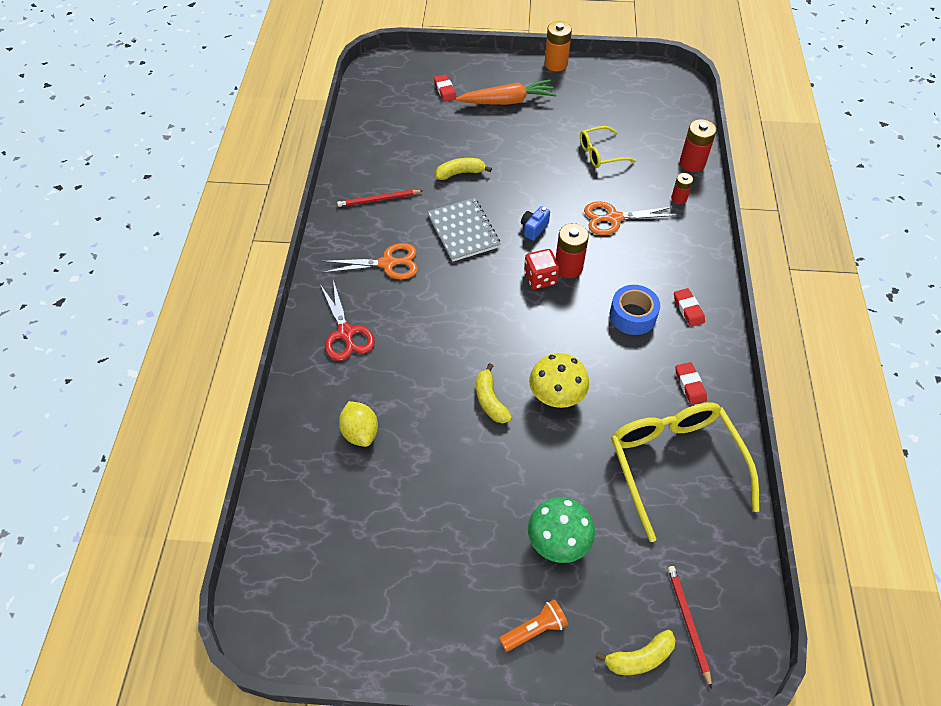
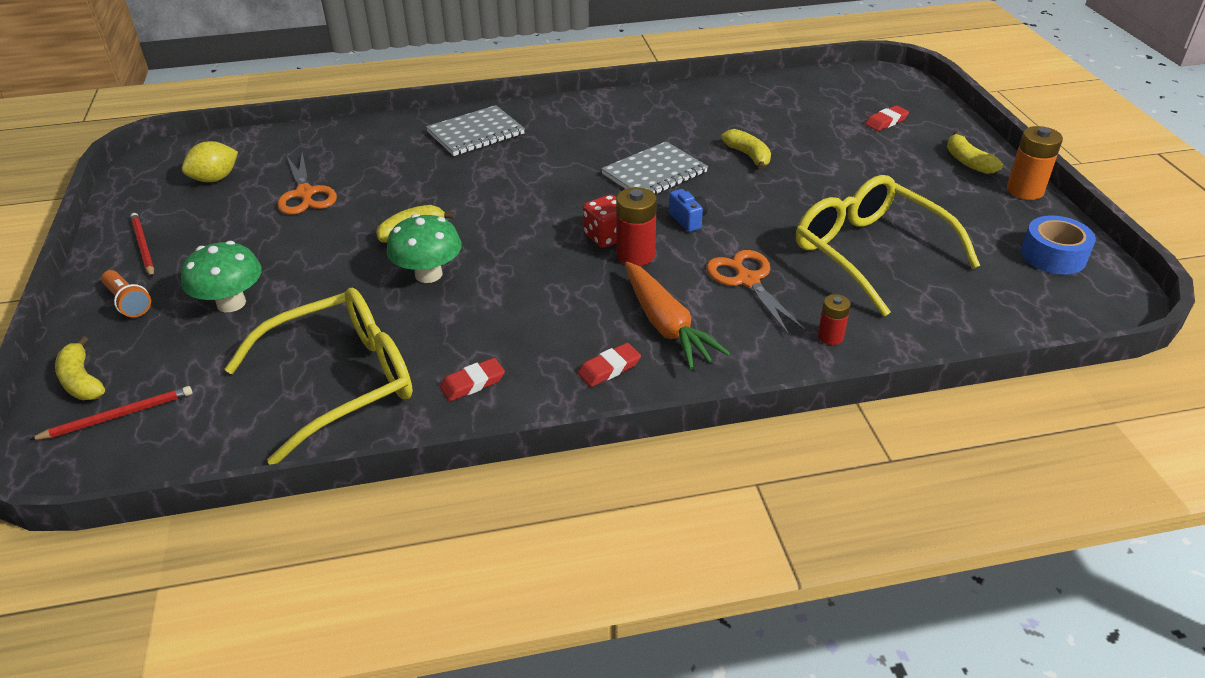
camera: 75 degrees right, 15 degrees down
red scissors [320,280,375,361] -> grey notebook [426,105,525,156]
orange scissors [322,243,418,279] -> orange scissors moved to [277,152,337,215]
red pencil [337,190,423,207] -> red pencil moved to [130,213,154,278]
yellow lemon [339,401,378,447] -> yellow lemon moved to [182,141,238,182]
orange carrot [456,79,556,105] -> orange carrot moved to [625,262,730,369]
blue camera [521,206,550,241] -> blue camera turned 45 degrees clockwise [669,189,708,232]
yellow mushroom [529,353,589,408] -> green mushroom [387,214,462,283]
yellow glasses [580,126,637,168] -> yellow glasses [796,175,980,317], size x1.90
blue tape [610,285,660,335] -> blue tape moved to [1021,215,1096,275]
red battery [680,119,716,172] -> none
none -> yellow banana [947,131,1003,174]

